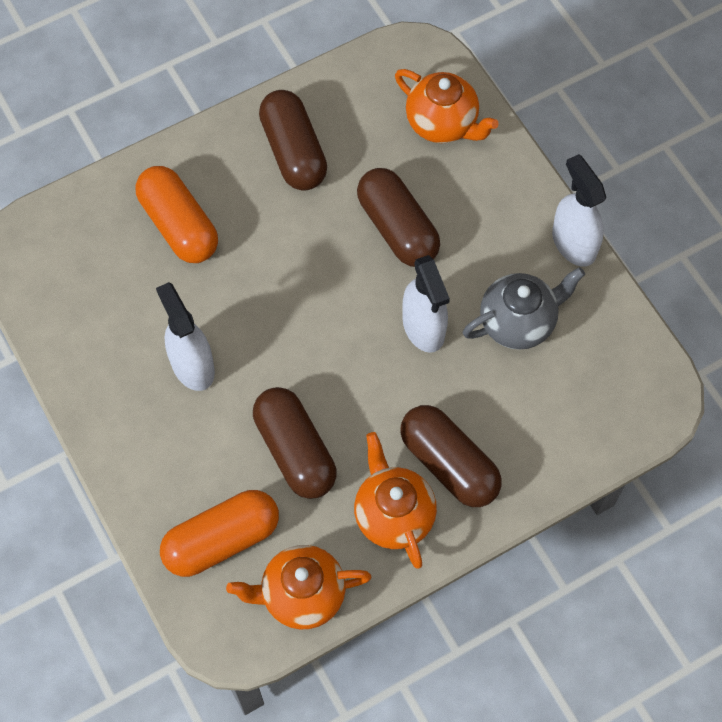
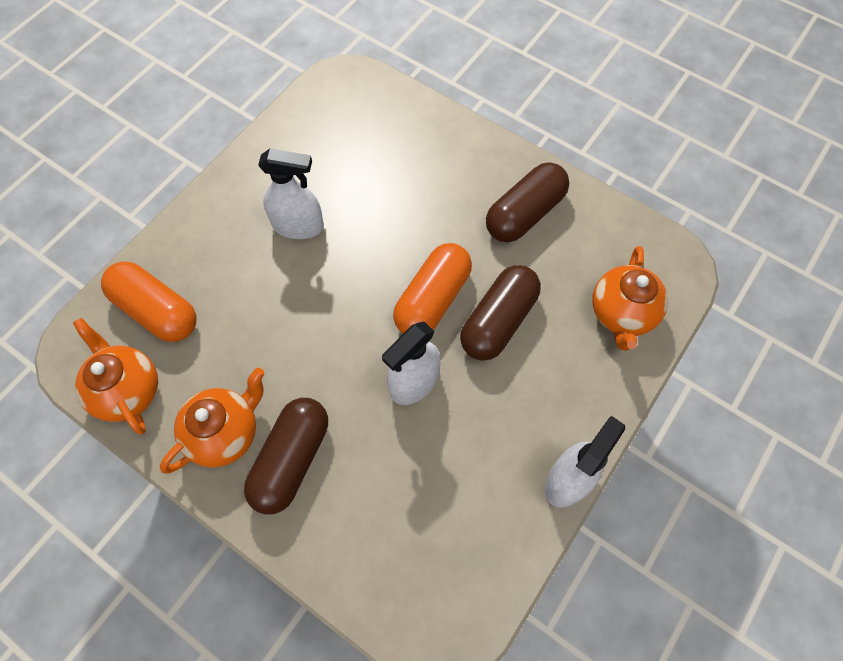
camera: 65 degrees right, 0 degrees up
orange capsule [136,166,218,263] -> orange capsule moved to [393,243,472,334]
white spray bottle [156,282,215,391] -> white spray bottle turned 60 degrees clockwise [258,148,324,239]
brown capsule [253,387,337,499] -> none
grey teapot [463,267,585,350] -> none

